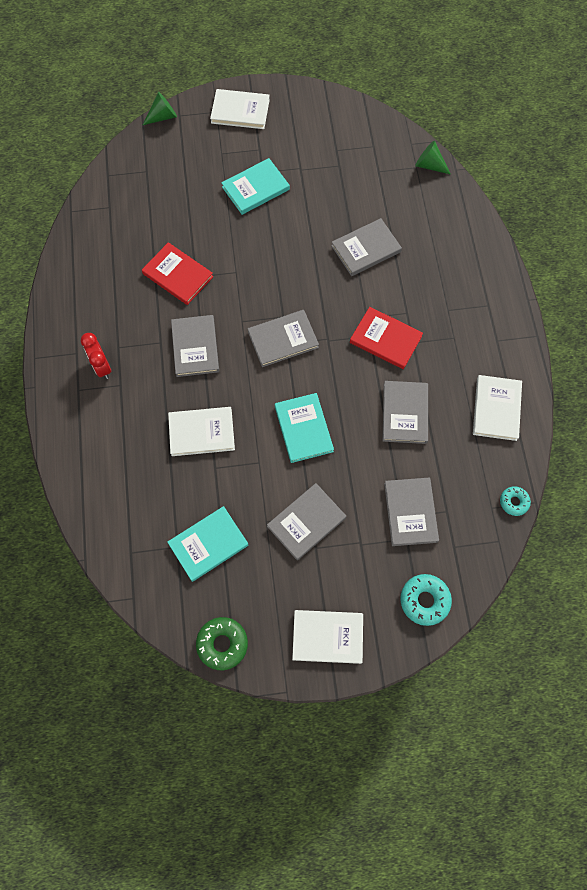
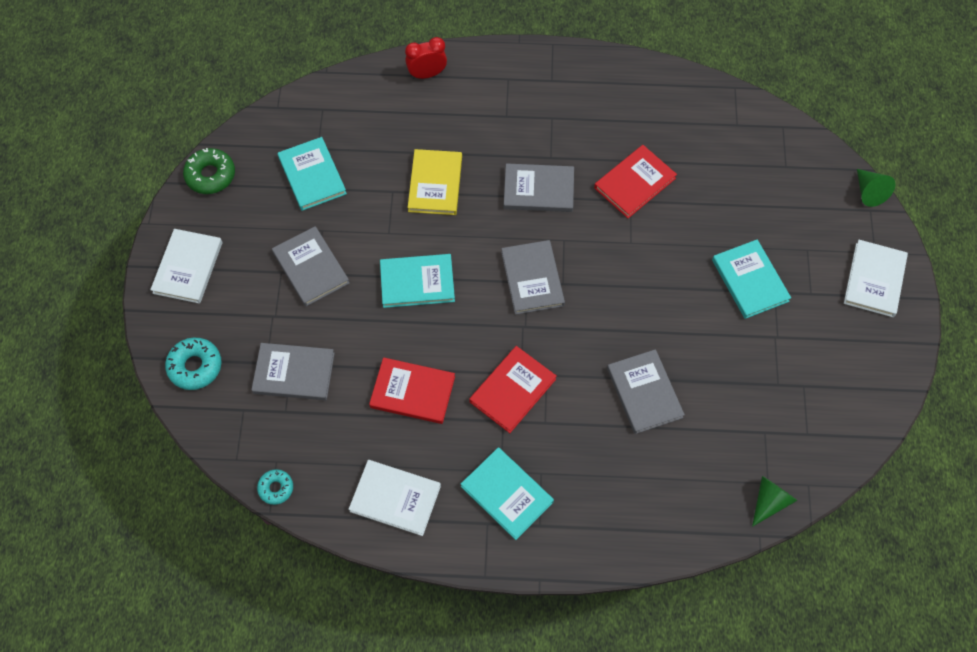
camera: 100 degrees right, 5 degrees down
red clock [81,333,111,379] -> red clock moved to [405,37,447,79]
white book [168,407,235,456] -> yellow book [408,149,462,215]
grey book [383,381,428,444] -> red book [369,357,455,424]
none -> turquoise book [461,447,554,540]

